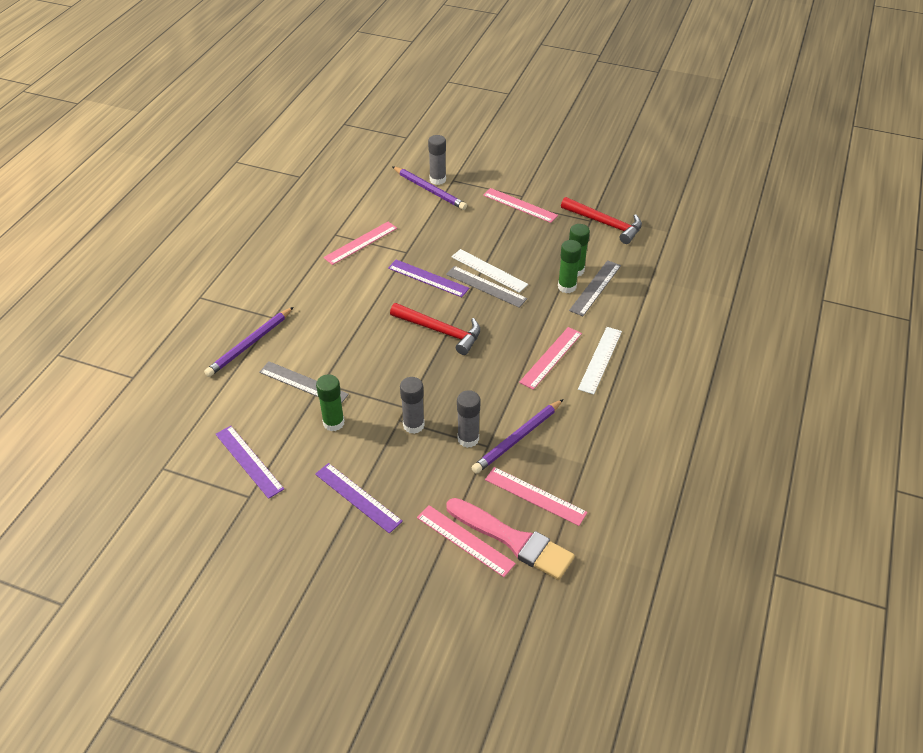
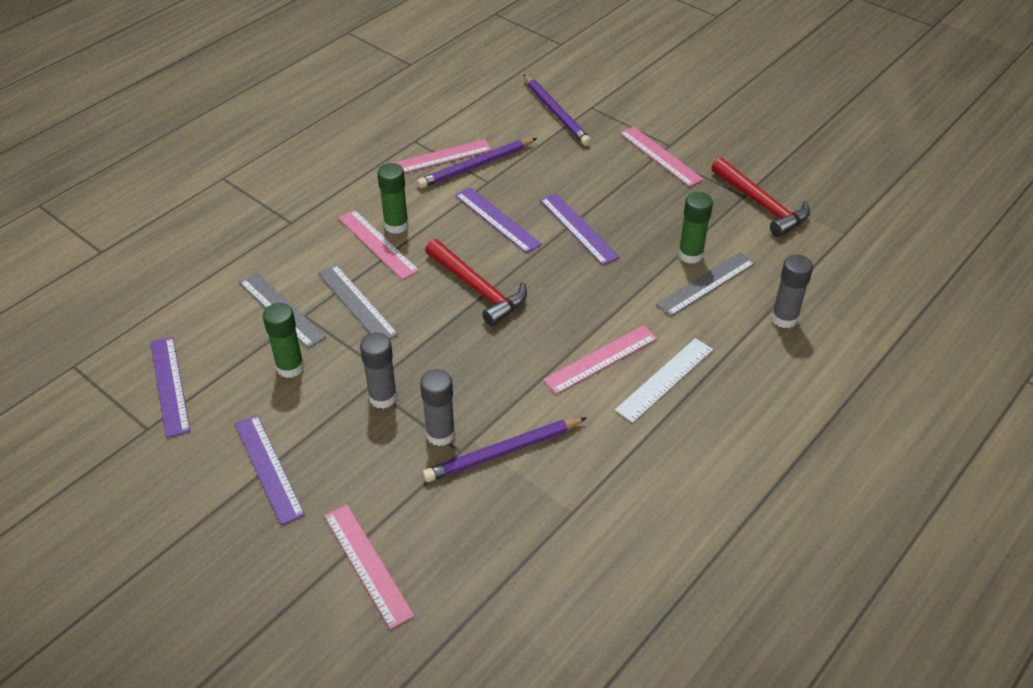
camera: 20 degrees right, 0 degrees up
purple pencil [204,307,293,377] -> purple pencil moved to [417,138,537,188]
grey glue stick [428,135,446,185] -> grey glue stick moved to [771,254,813,328]
grey ruler [446,266,527,308] -> grey ruler moved to [318,264,398,339]
pink brush [446,498,575,580] -> none
white ruler [451,249,528,293] -> purple ruler [540,193,620,265]
pink ruler [485,467,588,526] -> pink ruler moved to [338,210,419,280]
green glue stick [558,240,582,293] -> green glue stick moved to [377,163,409,234]

